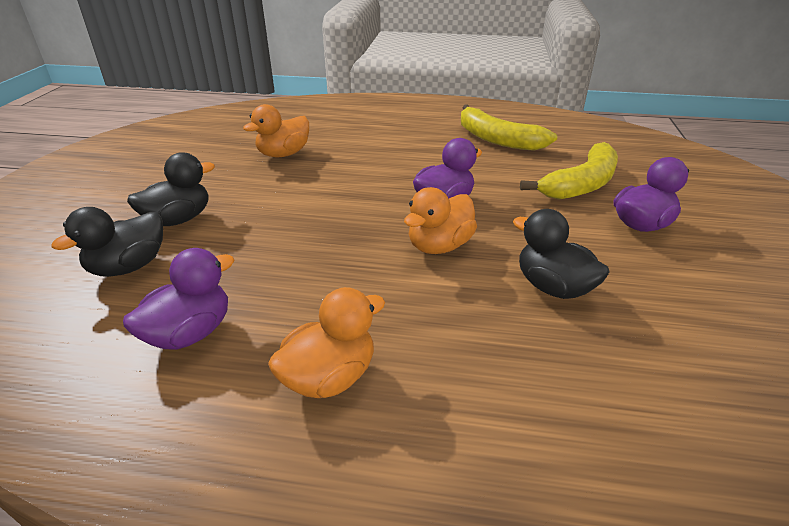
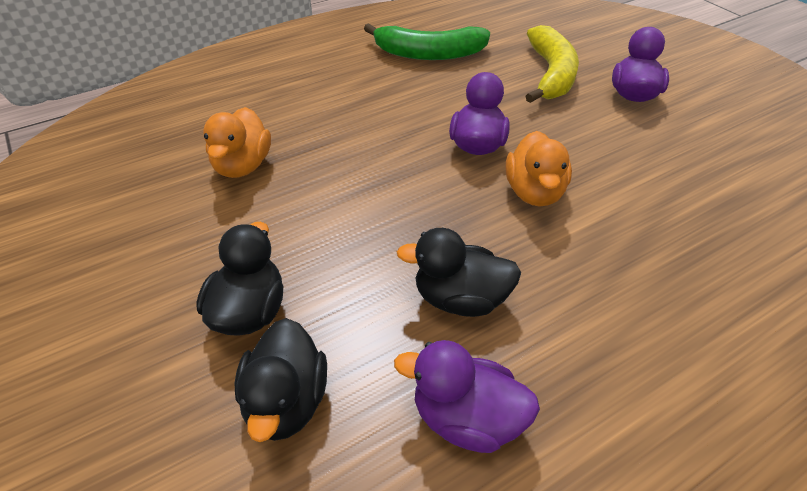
camera: 40 degrees left, 10 degrees up
purple duck [123,248,234,350] -> purple duck turned 75 degrees counterclockwise [394,340,540,453]
orange duck [268,287,385,398] -> none
yellow banana [461,105,557,151] -> green banana [364,23,490,60]
black duck [513,209,609,299] -> black duck moved to [397,228,521,317]

